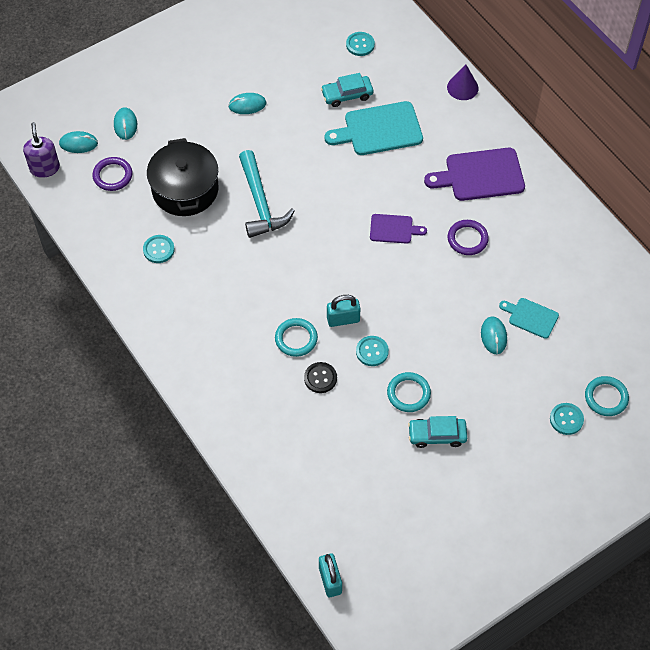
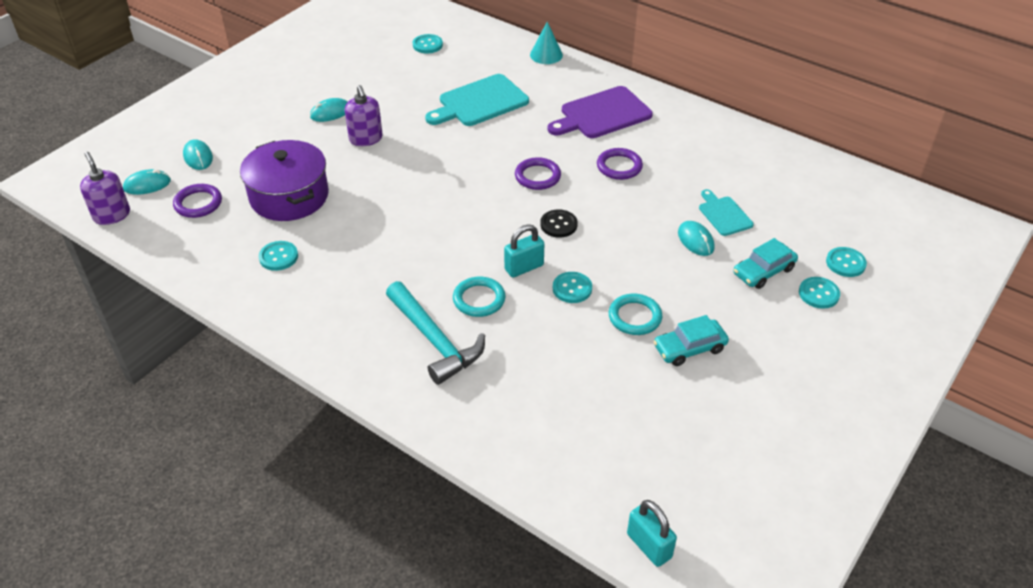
camera: 20 degrees left, 15 degrees down
black pot [147,138,219,216] -> purple pot [240,140,329,221]
turquoise hammer [239,150,295,238] -> turquoise hammer moved to [386,281,485,385]
black button [304,362,337,393] -> black button moved to [540,209,578,238]
turquoise car [321,73,373,107] -> turquoise car moved to [733,238,798,289]
purple cutting board [370,214,427,244] -> purple ring [515,157,561,190]
purple cone [447,65,479,100] -> turquoise cone [530,22,563,64]
turquoise cutting board [499,298,559,339] -> turquoise cutting board turned 60 degrees clockwise [699,189,754,236]
turquoise ring [585,376,629,416] -> turquoise button [826,247,867,277]
none -> purple soap dispenser [345,85,383,146]

